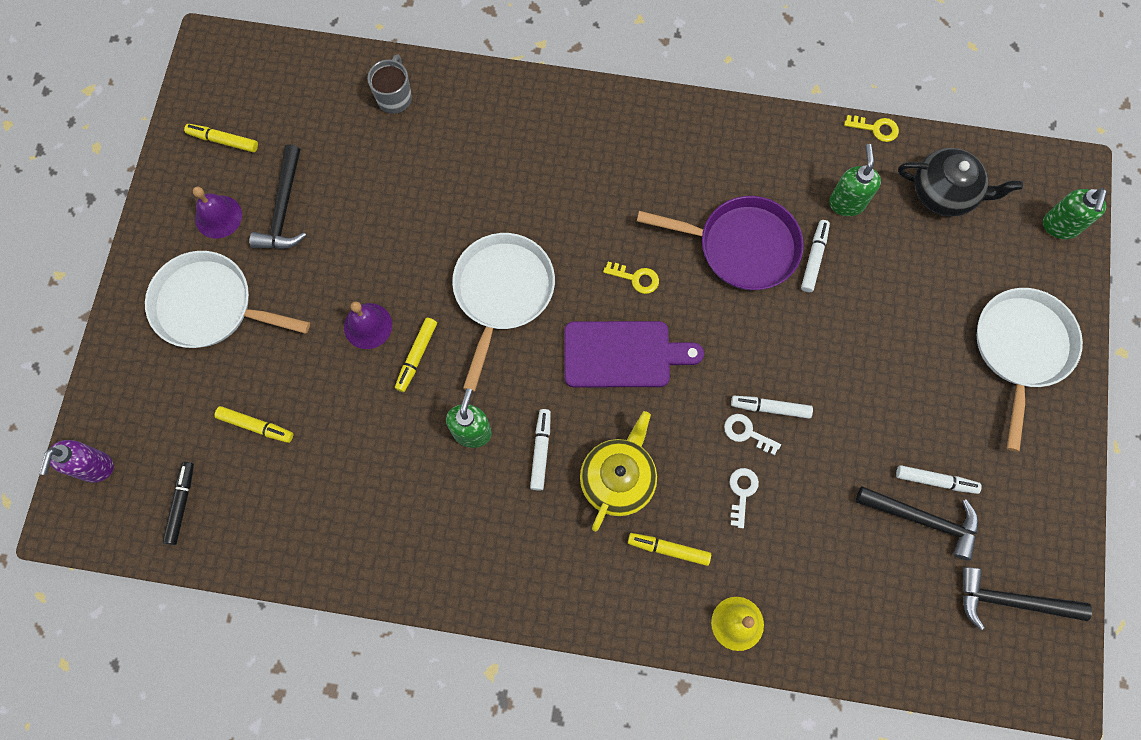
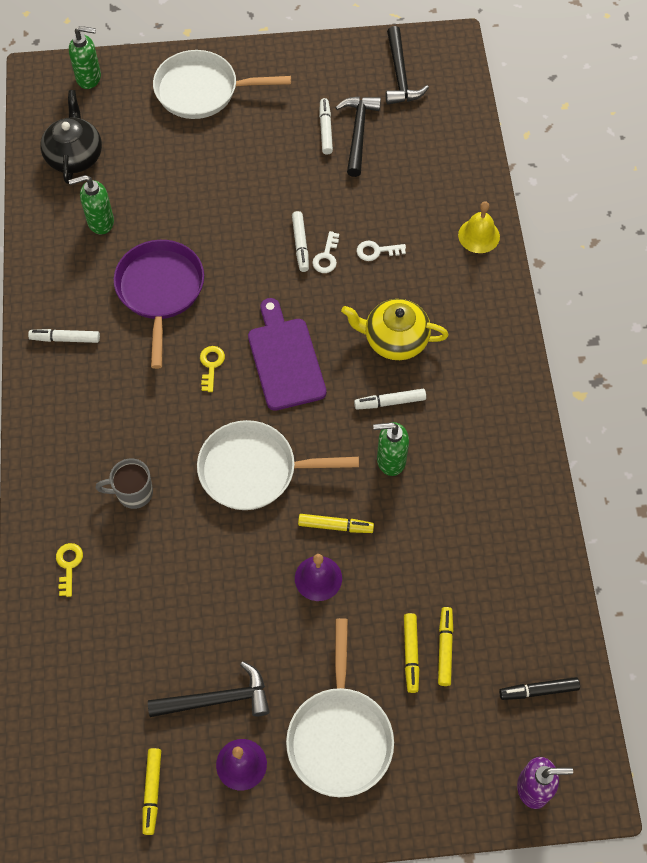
camera: 105 degrees left, 10 degrees down
grey mug [367,54,412,114] -> grey mug moved to [96,458,153,509]
yellow marker [628,533,711,566] -> yellow marker moved to [404,613,419,693]
white marker [801,220,830,292] -> white marker moved to [28,329,100,343]
yellow key [844,115,899,142] -> yellow key moved to [56,543,83,597]

